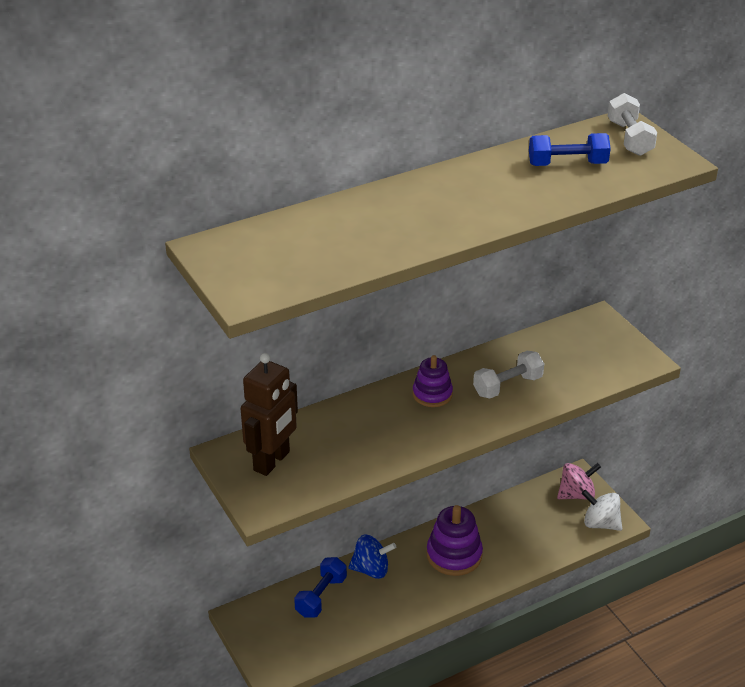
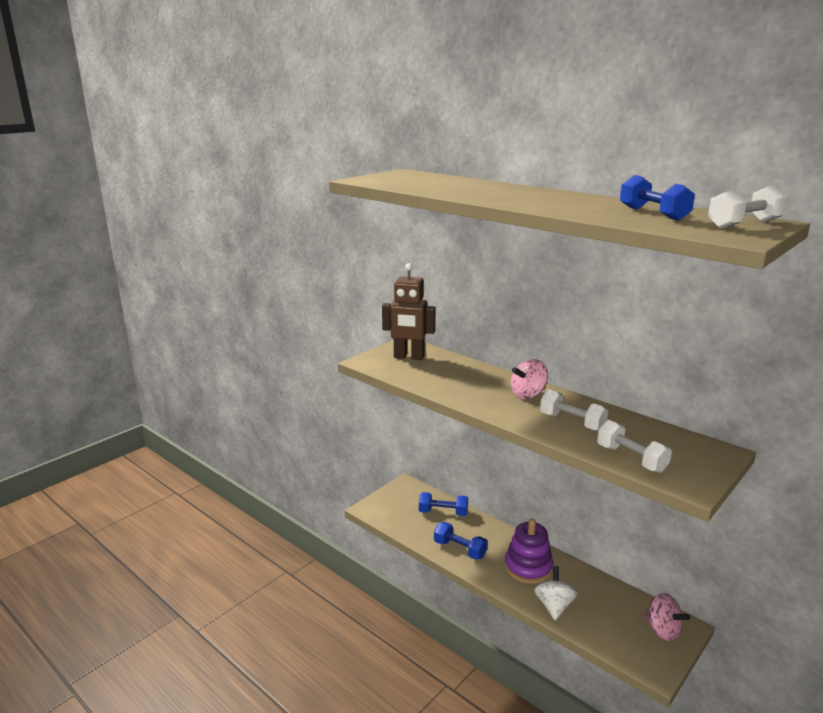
camera: 70 degrees right, 15 degrees down
blue spinning top [348,535,396,579] -> none
purple stacking toy [413,355,453,407] -> pink spinning top [511,359,548,399]
white spinning top [581,490,622,531] -> white spinning top moved to [534,566,578,621]
none -> blue dumbbell [434,522,488,560]
none -> white dumbbell [597,420,672,473]

